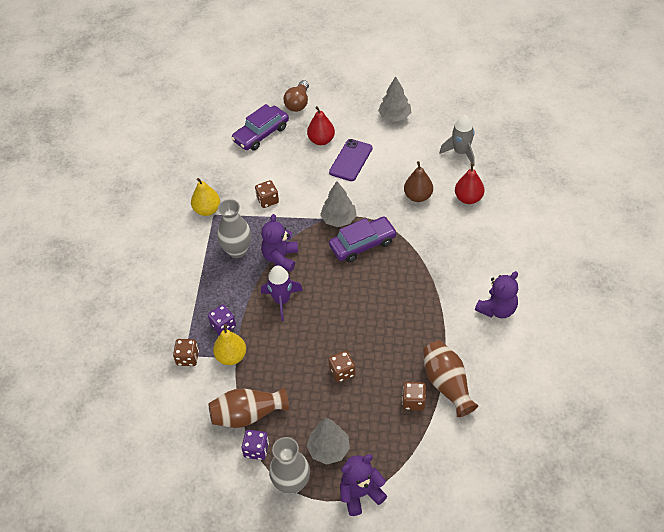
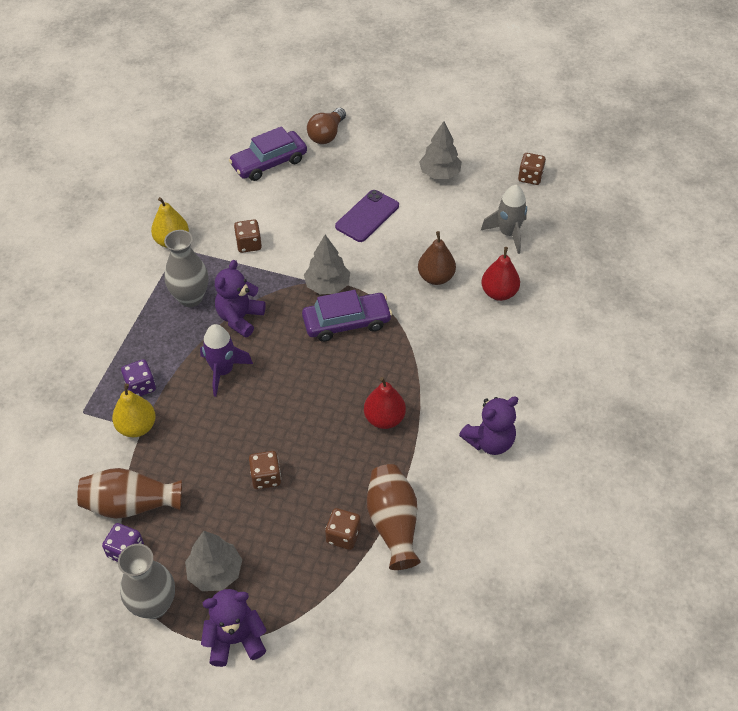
camera: 10 degrees right, 0 degrees up
brown dice [173,339,199,366] -> brown dice moved to [518,153,546,185]
red pear [307,106,335,145] -> red pear moved to [364,377,406,429]

